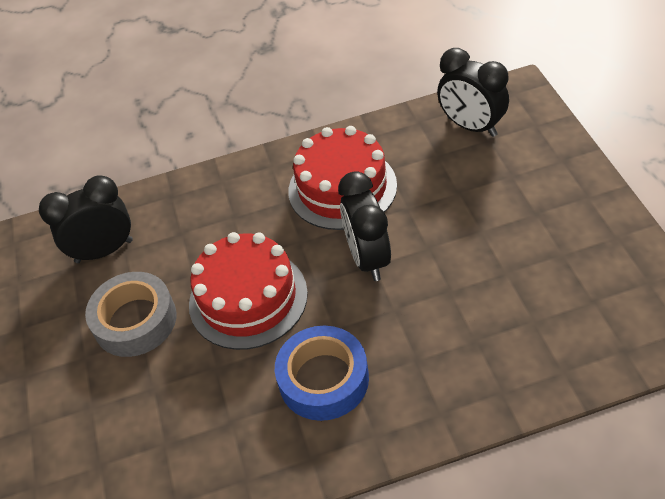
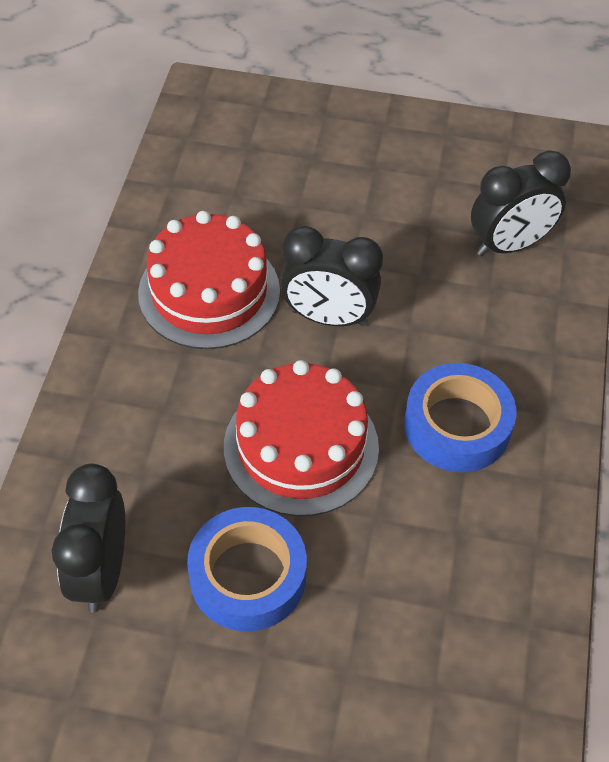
camera: 70 degrees left, 5 degrees up
grey tape [85,272,176,357] -> blue tape [187,507,307,631]
black clock [437,48,509,137] -> black clock moved to [471,151,571,256]

